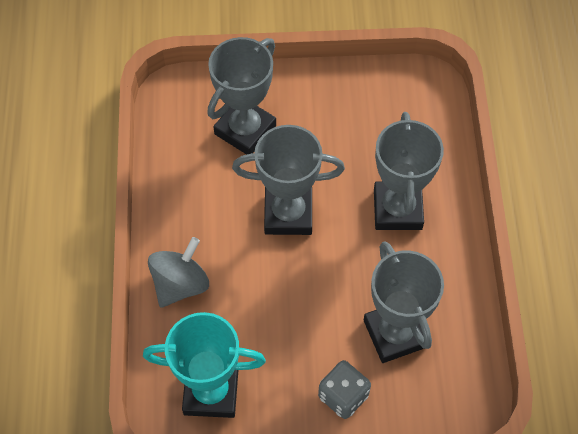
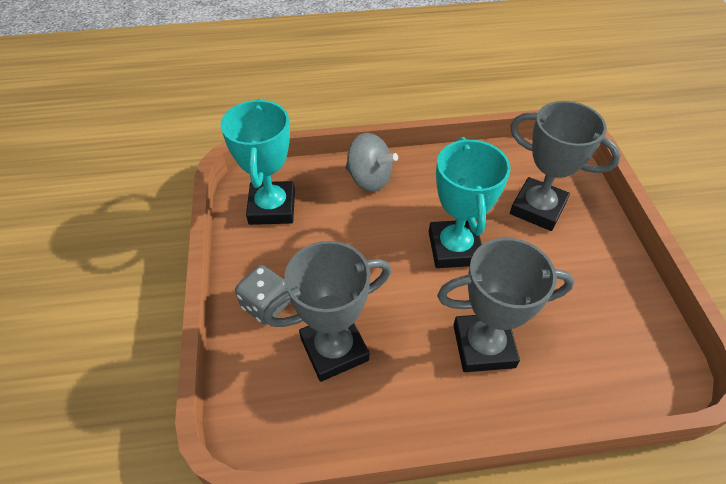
camera: 85 degrees right, 10 degrees down
grey trophy [232,125,345,235] -> turquoise trophy [429,137,511,268]

